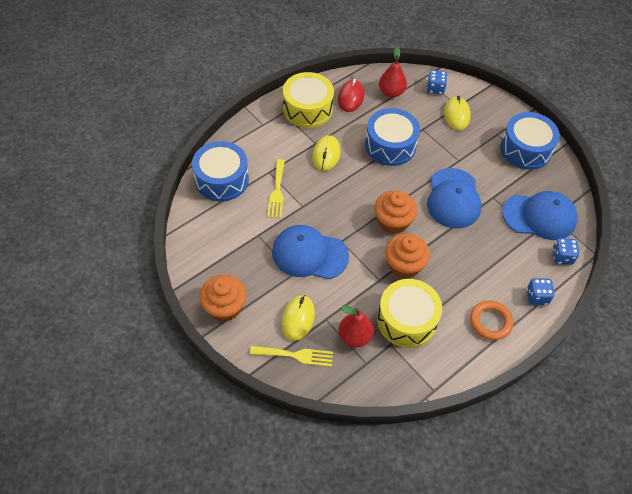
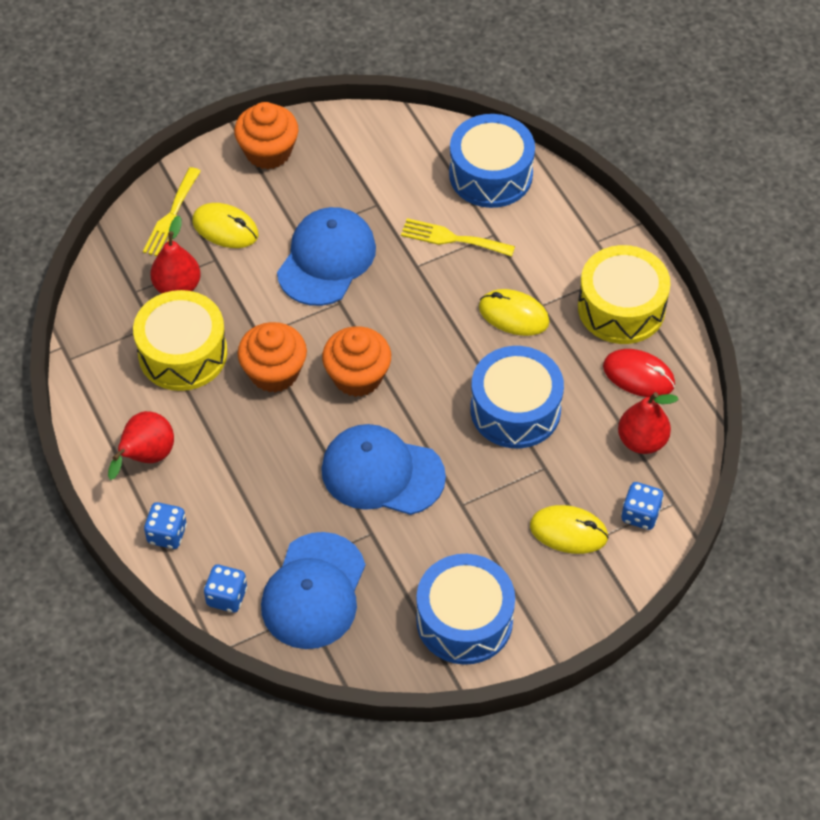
camera: 105 degrees right, 0 degrees up
orange ring [470,301,513,340] -> red pear [108,411,174,480]

